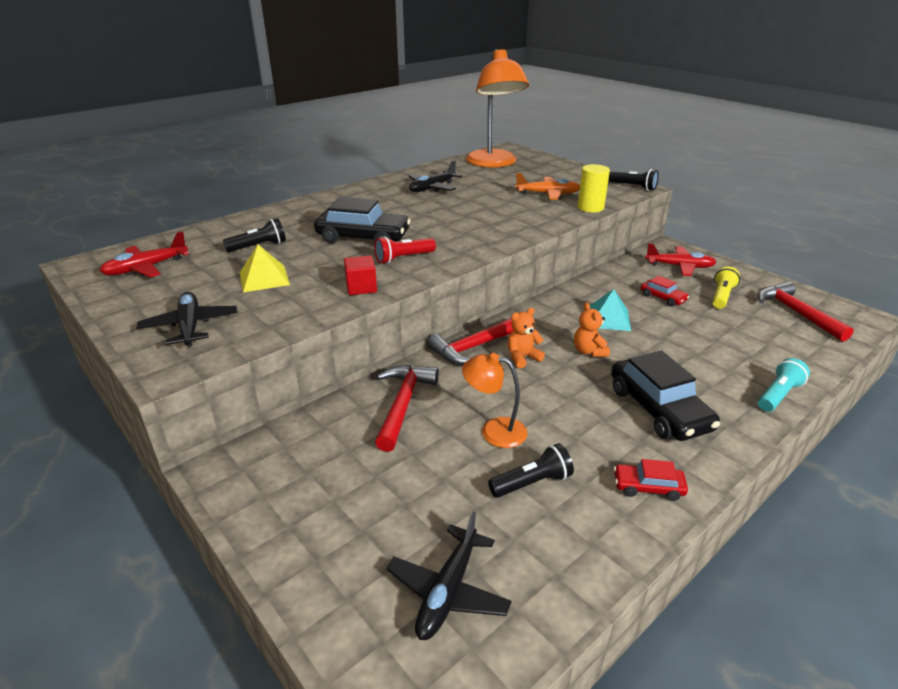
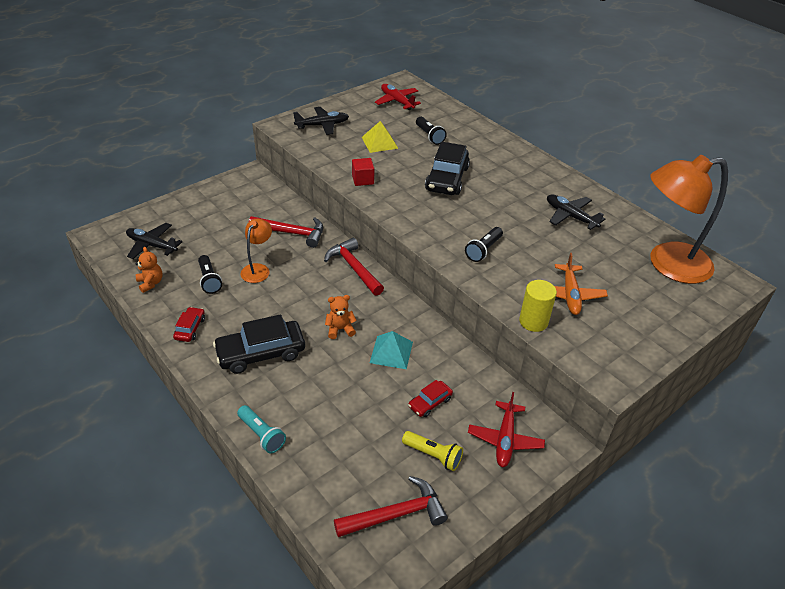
camera: 90 degrees right, 10 degrees up
red flashlight [374,236,436,264] -> none
orange teddy bear [508,308,545,368] -> orange teddy bear moved to [136,247,163,293]
black flashlight [609,169,659,191] -> black flashlight moved to [465,227,503,262]

